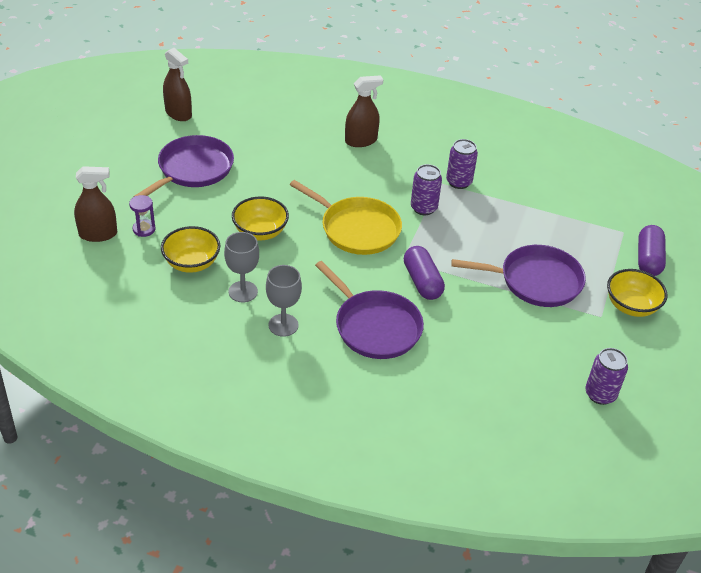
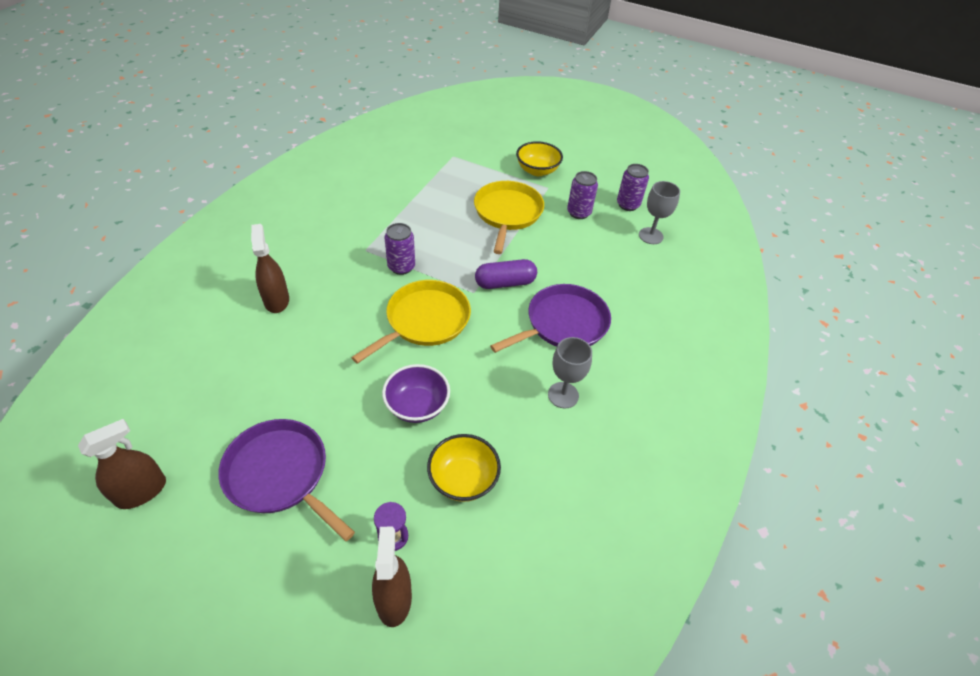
camera: 85 degrees left, 5 degrees up
grey goblet [224,232,259,302] -> grey goblet moved to [639,181,680,244]
yellow bowl [232,197,289,240] -> purple bowl [382,364,450,423]
purple can [446,139,478,189] -> purple can moved to [567,171,598,219]
purple pan [451,245,586,307] -> yellow pan [474,181,544,254]
purple capsule [638,225,666,276] -> none

